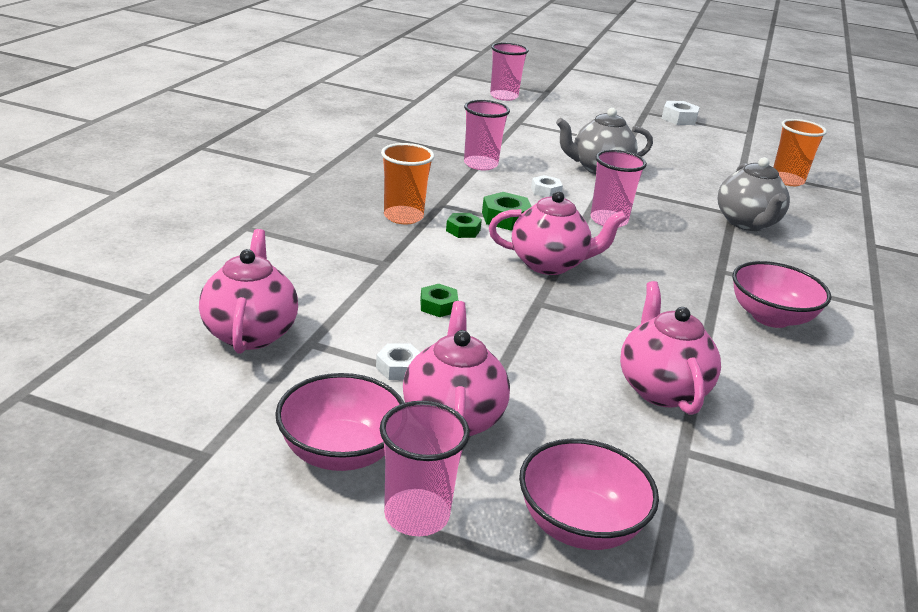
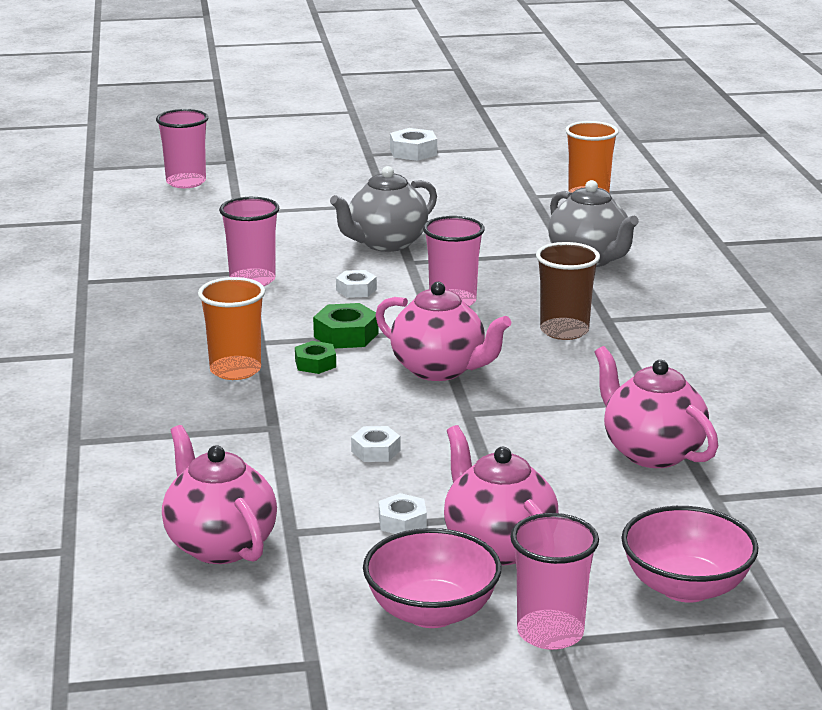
camera: 25 degrees left, 5 degrees down
green nut [420,284,458,317] -> white nut [351,426,400,462]
pink teapot [489,191,627,275] -> pink teapot turned 60 degrees clockwise [375,282,511,381]
pink bowl [733,261,831,328] -> none
none -> brown cup [536,242,600,340]

